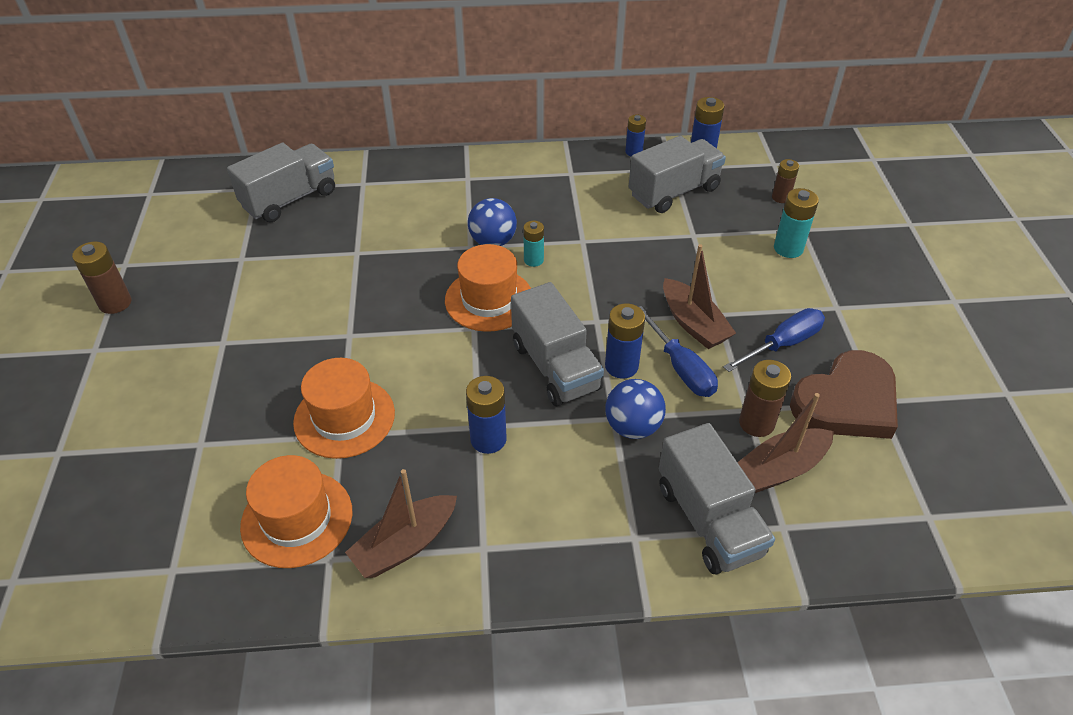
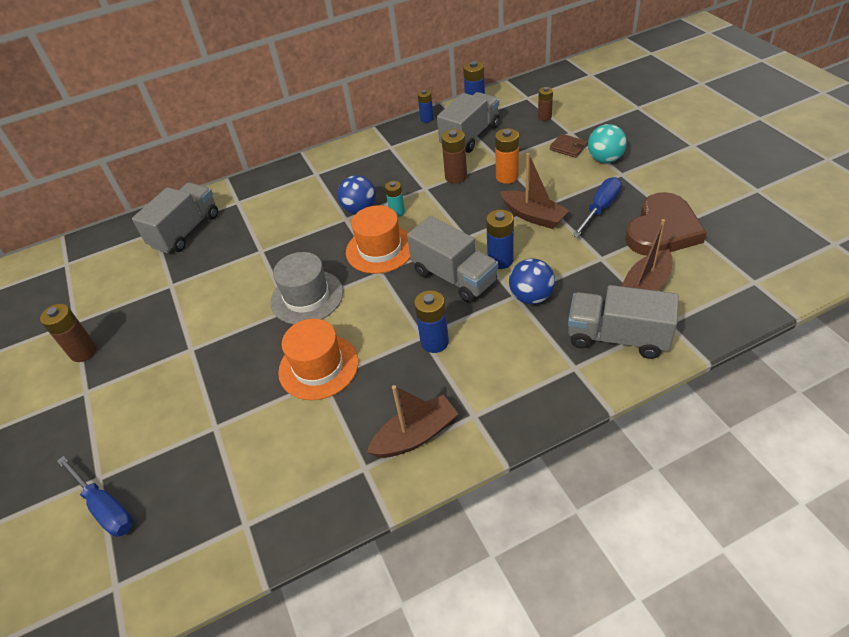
camera: 15 degrees left, 0 degrees up
orange hat [240,455,352,568] -> none
brown boat [345,469,457,578] -> brown boat turned 150 degrees counterclockwise [367,385,458,458]
blue screwdriver [639,306,718,397] -> blue screwdriver moved to [57,456,133,537]
grey truck [659,423,775,574] -> grey truck turned 150 degrees clockwise [568,285,679,359]
brown battery [739,360,791,437] -> brown battery moved to [441,129,467,184]
turquoise battery [774,188,819,258] -> brown wallet [550,134,588,158]
none -> grey hat [270,252,343,324]
none -> orange battery [495,128,519,184]
none -> turquoise ball [588,124,627,163]

